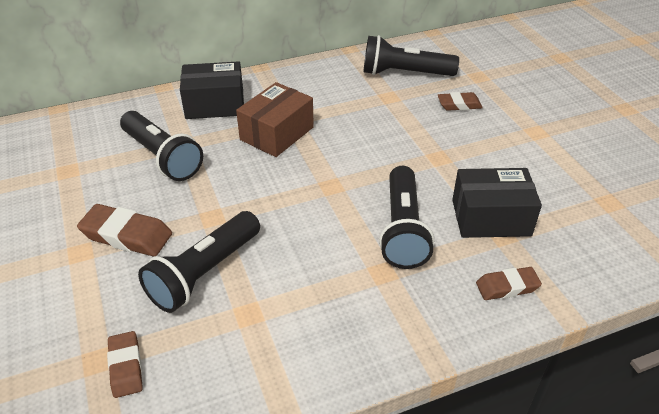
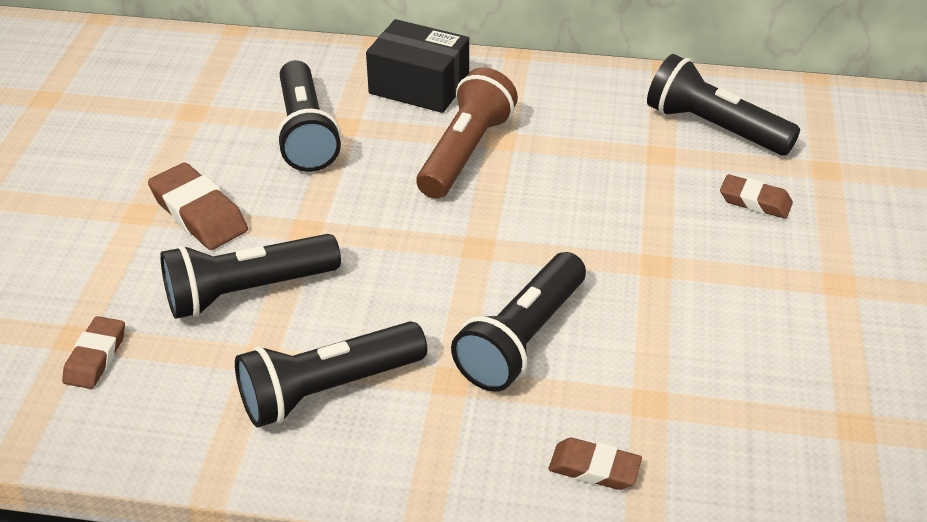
camera: 30 degrees right, 0 degrees up
brown box [236,82,314,157] -> brown flashlight [416,67,518,199]
black box [452,168,542,238] -> none
none -> black flashlight [235,321,427,427]

